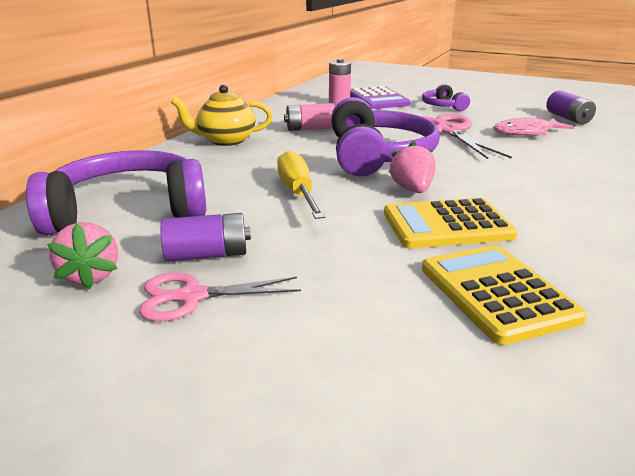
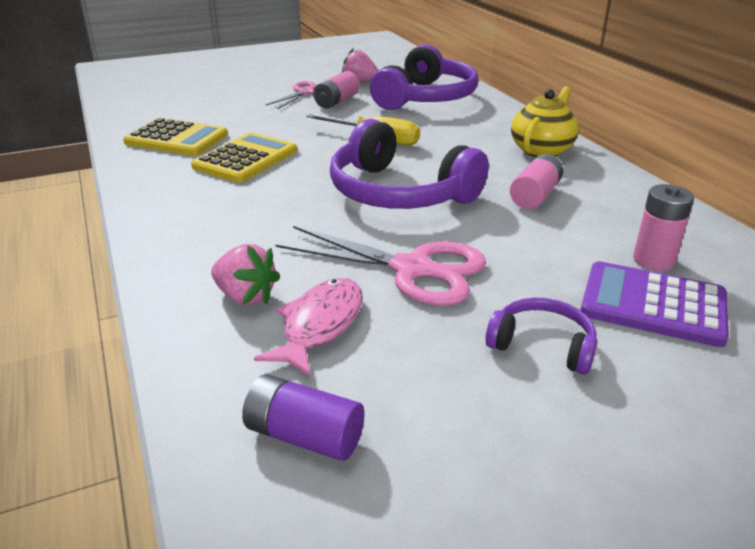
camera: 130 degrees right, 5 degrees up
purple battery [161,213,251,261] -> pink battery [313,71,359,109]
pink strawberry [388,141,435,193] -> pink strawberry moved to [211,244,280,305]

